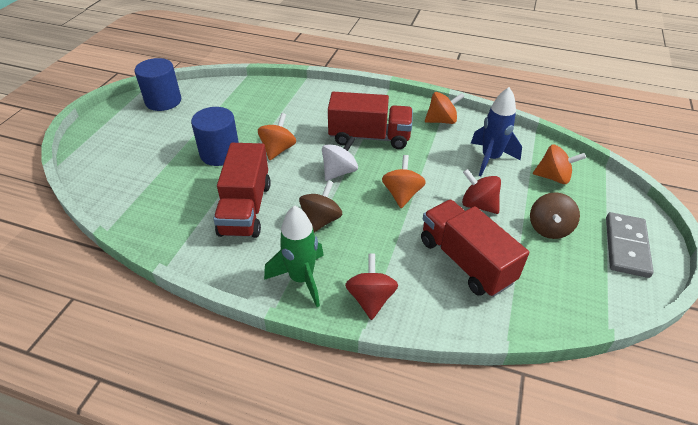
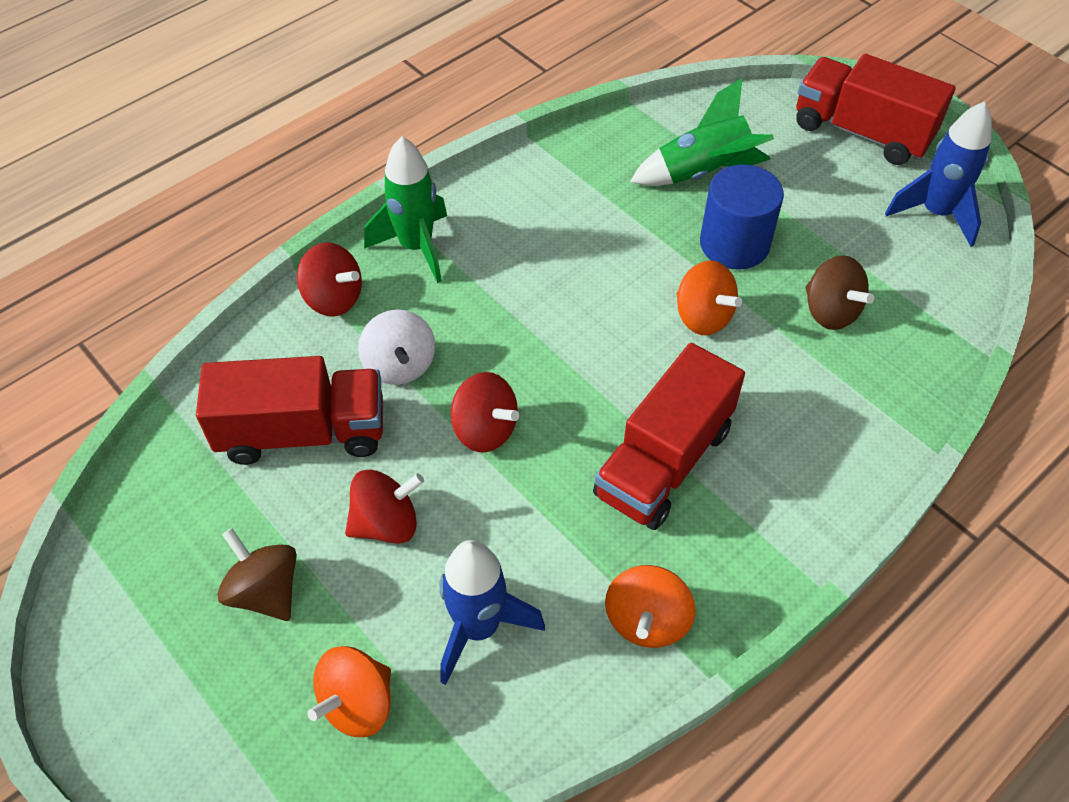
camera: 120 degrees right, 10 degrees up
blue cylinder [135,58,181,111] -> blue rocket [885,101,992,247]
red truck [213,143,271,238] -> red truck moved to [796,54,956,165]
brown spinning top [299,180,342,232] -> brown spinning top moved to [805,255,874,330]
white spinning top [322,136,358,181] -> white spinning top moved to [358,309,435,385]
orange spinning top [382,155,426,208] -> red spinning top [451,372,519,452]
grey domino [606,212,654,278] -> none
none -> green rocket [630,77,774,186]

